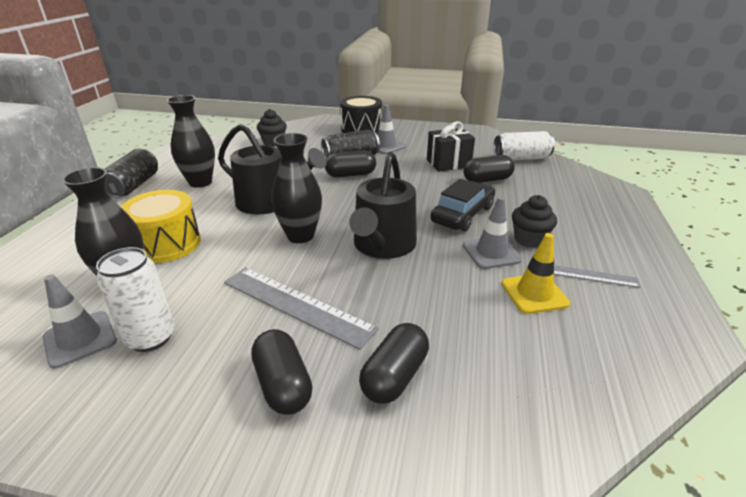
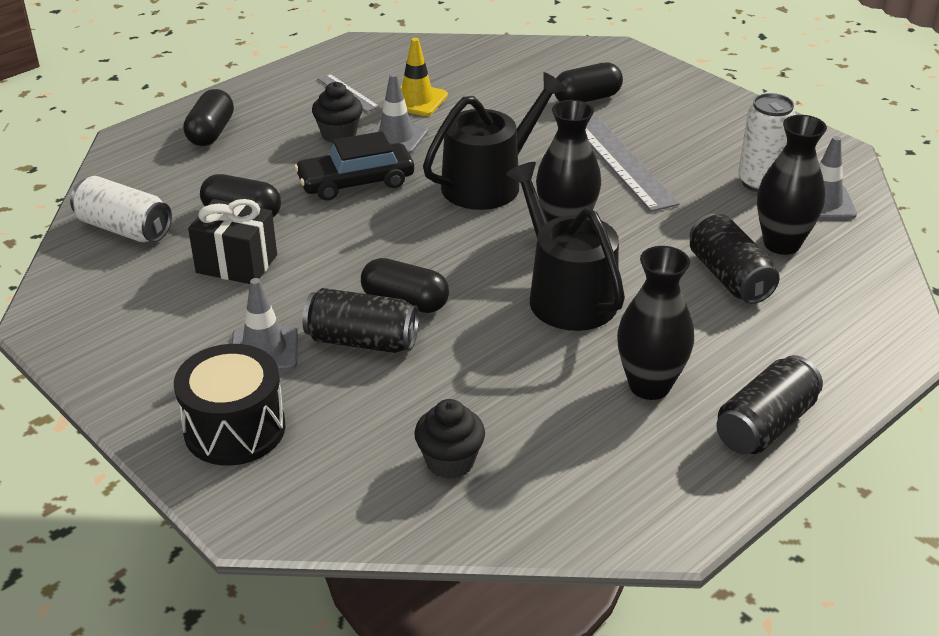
camera: 145 degrees left, 5 degrees up
yellow drum [120,190,201,263] -> black can [689,214,780,304]
black capsule [251,329,313,415] -> black capsule moved to [183,89,234,146]

